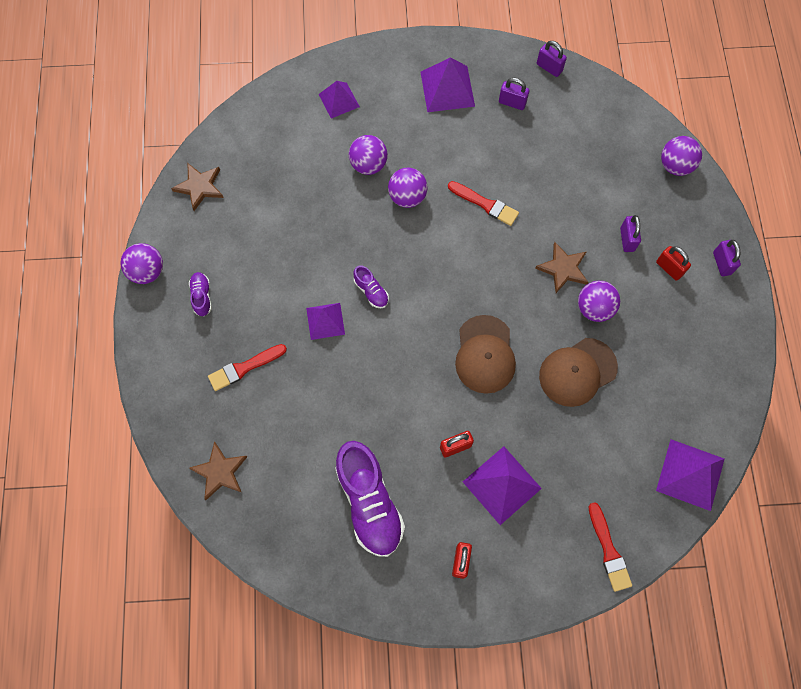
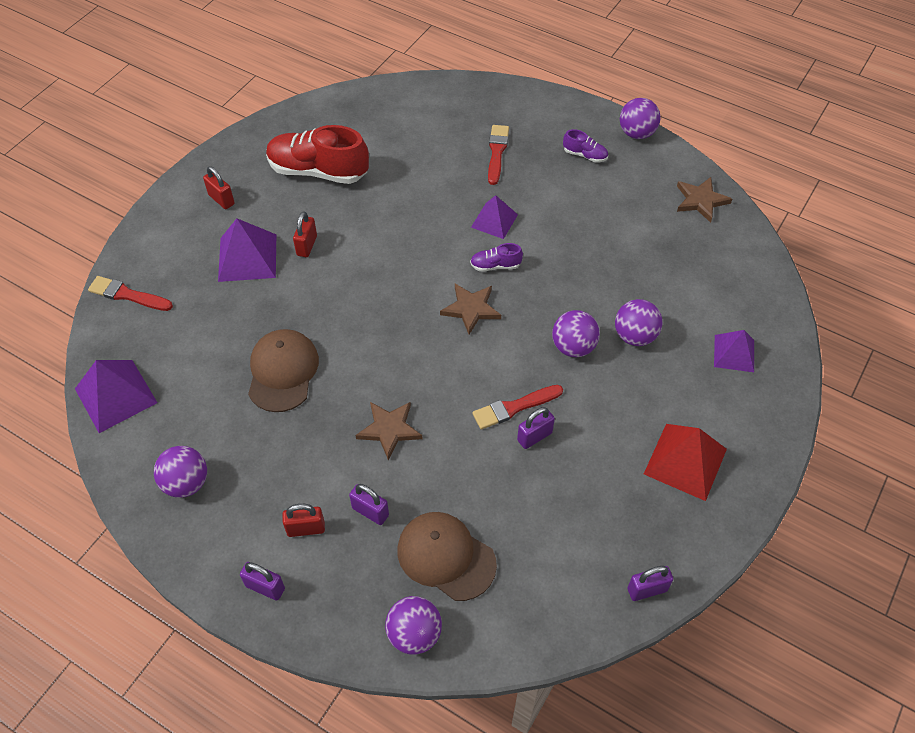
camera: 125 degrees right, 15 degrees down
brown star [189,441,247,500] -> brown star moved to [440,284,501,334]
purple shoe [335,441,405,557] -> red shoe [266,125,369,184]
purple pyramid [421,57,475,112] -> red pyramid [644,424,727,501]
brown cap [455,315,516,394] -> brown cap moved to [397,512,497,601]
purple padlock [499,78,529,110] -> purple padlock moved to [517,407,555,449]
purple ball [578,281,620,322] -> purple ball moved to [154,446,207,498]

